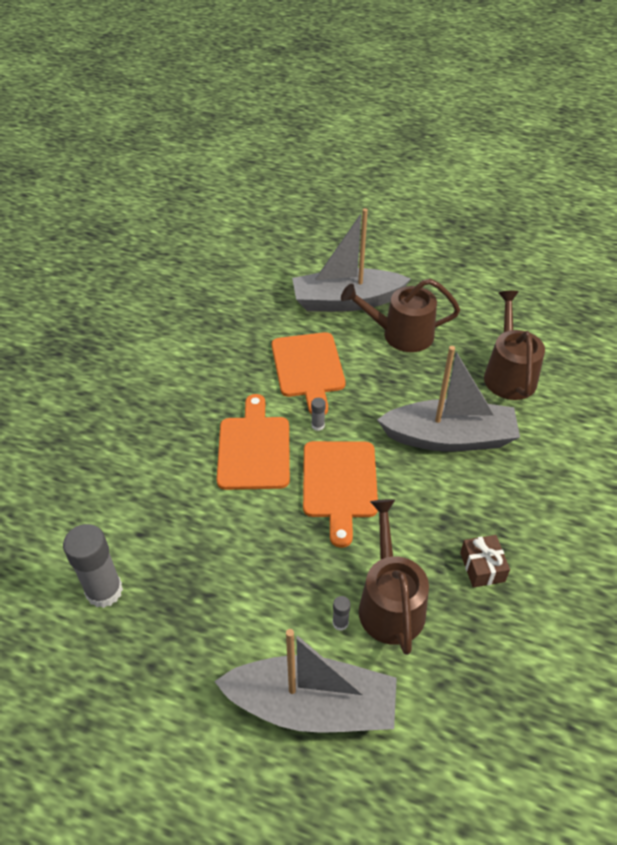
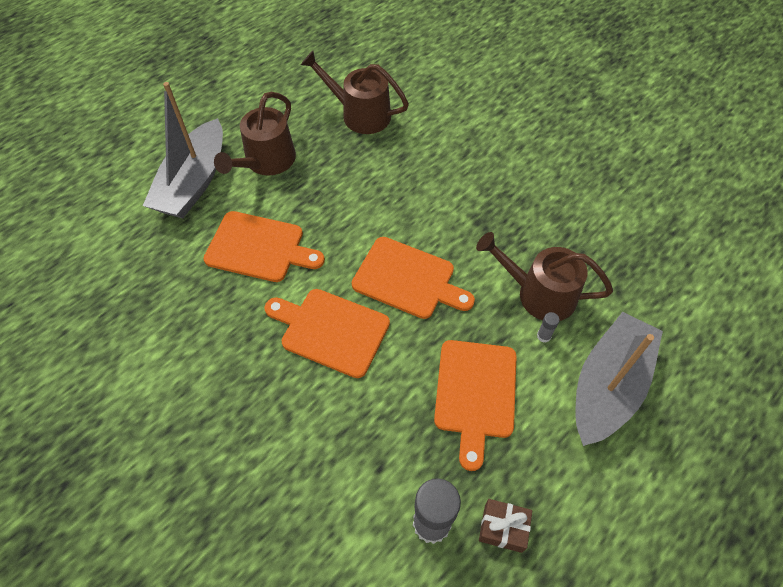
camera: 65 degrees left, 10 degrees up
grey glue stick [311,398,326,431] -> none
grey boat [377,346,520,452] -> none
brown gift [460,535,510,587] -> brown gift moved to [479,499,532,553]
none -> orange cutting board [434,340,517,471]

